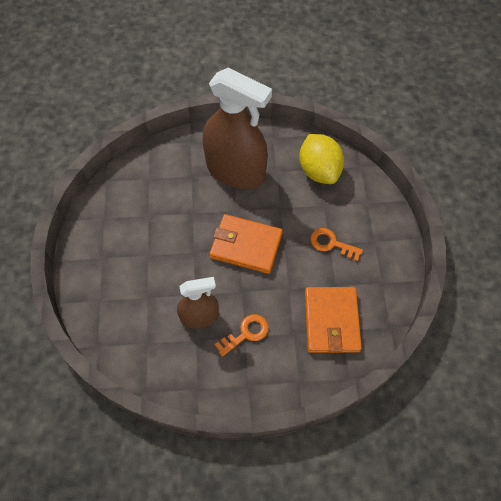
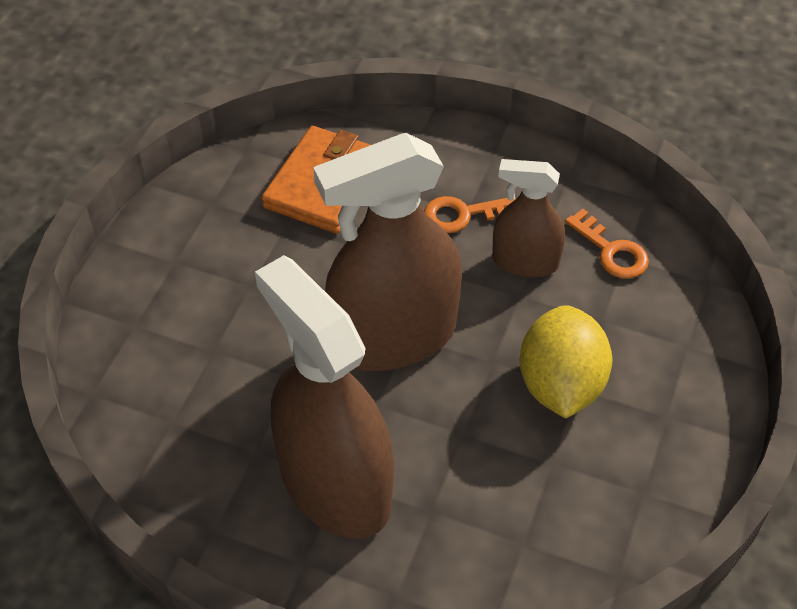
camera: 155 degrees left, 10 degrees down
orange wallet [210,214,283,274] -> brown spray bottle [313,133,462,371]
yellow lemon [299,134,344,184] -> yellow lemon moved to [519,305,613,419]
orange key [310,228,363,261] -> orange key moved to [565,209,649,279]

